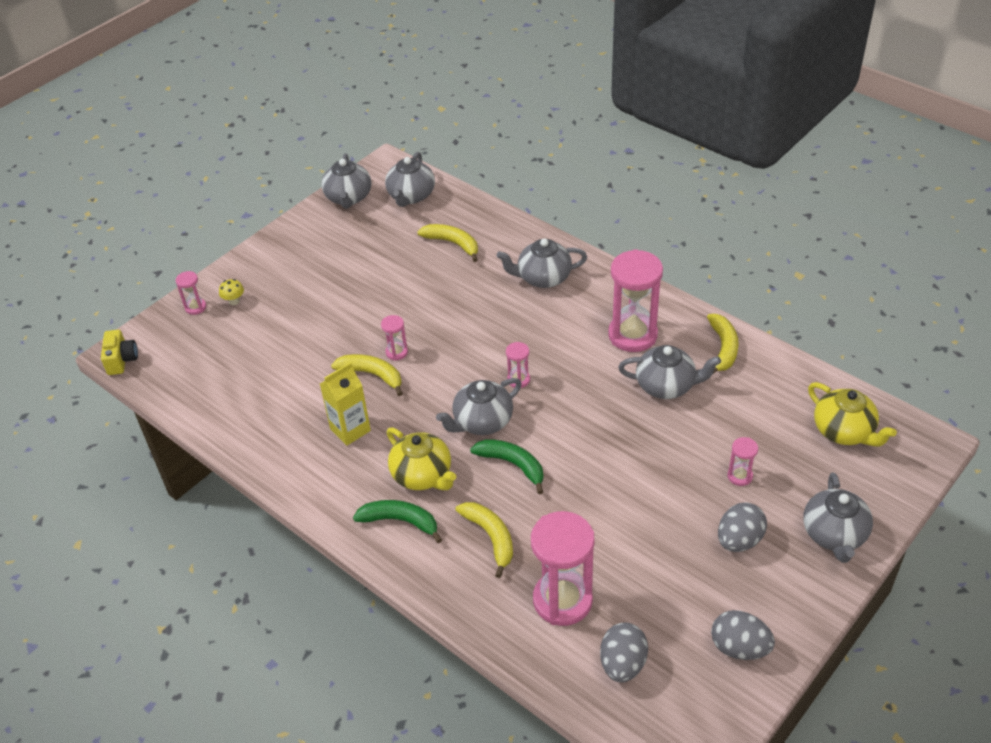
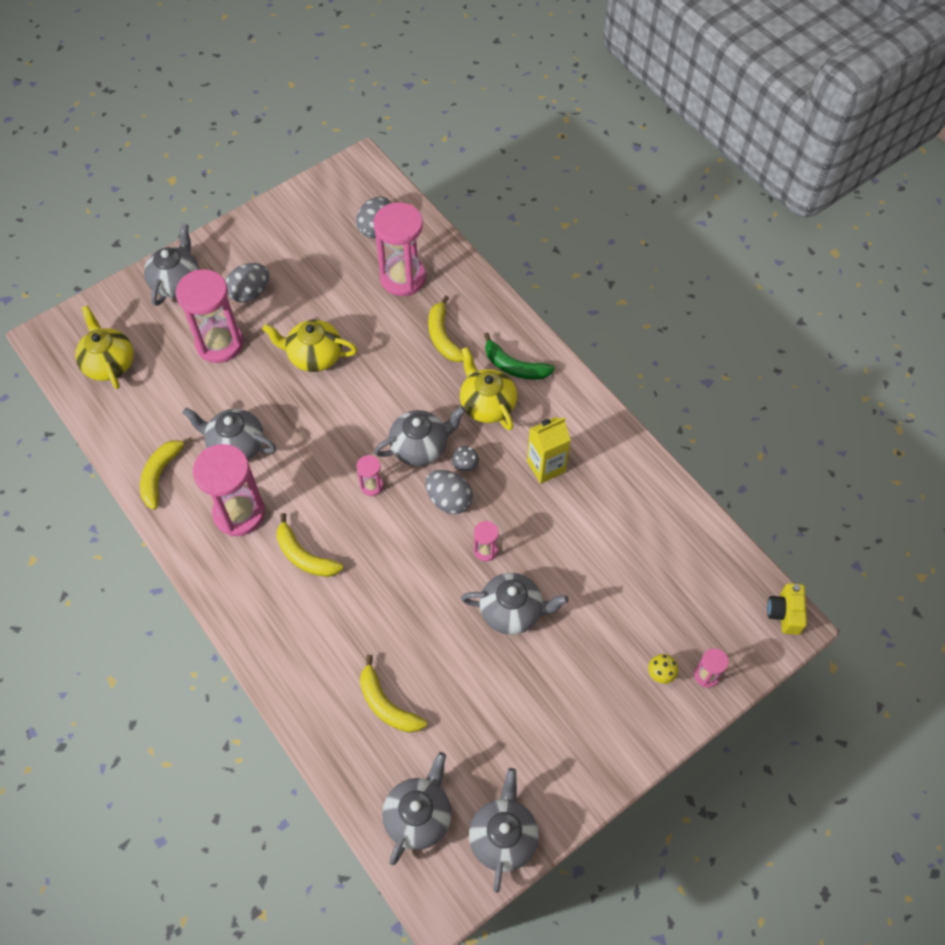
camera: 170 degrees left, 15 degrees up
yellow banana [331,354,403,396] -> yellow banana moved to [276,513,344,577]
green banana [470,439,543,494] -> none
grey teapot [497,238,587,288] -> grey teapot moved to [461,573,569,635]
grey egg [711,610,775,660] -> grey egg moved to [425,470,473,514]
pink hourglass [728,437,758,486] -> pink hourglass [176,269,243,363], size x2.20
none -> yellow teapot [262,320,357,372]
none -> grey mushroom [452,446,479,472]

